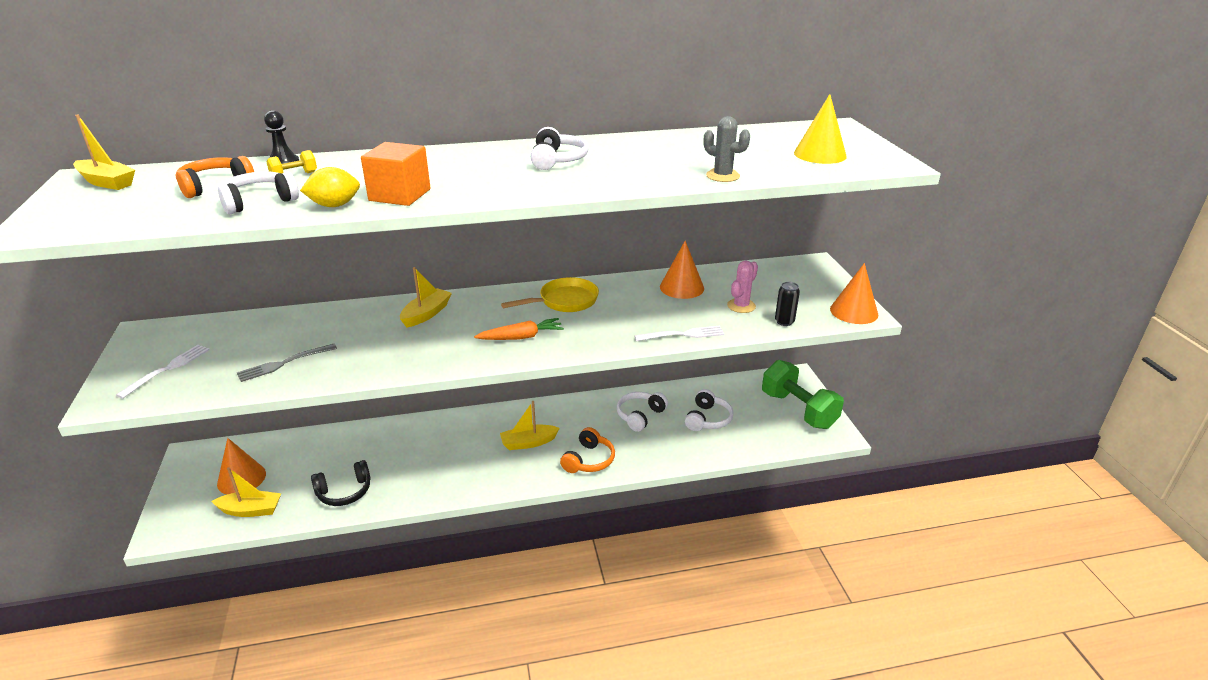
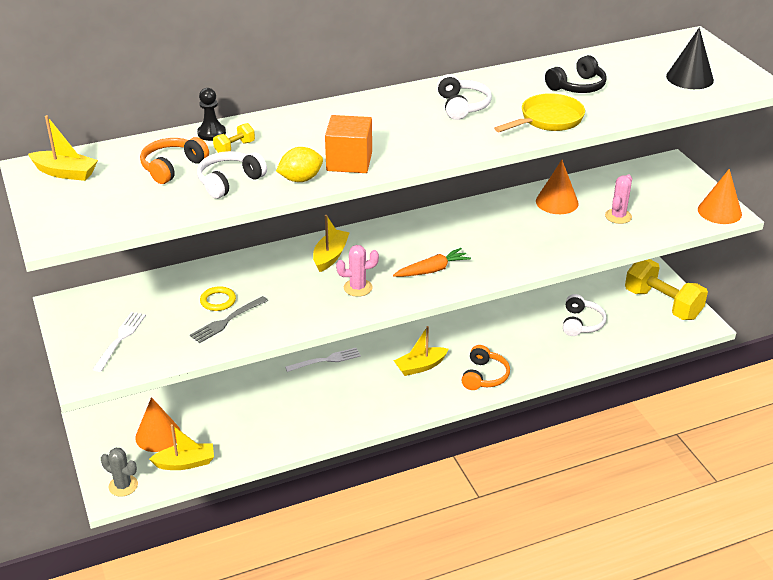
camera: 10 degrees left, 5 degrees up
black headphones [311,460,370,506] -> black headphones moved to [545,55,607,93]
yellow pan [501,277,599,312] -> yellow pan moved to [494,93,585,132]
white headphones [617,392,668,432] -> none
white fork [634,326,724,341] -> white fork moved to [285,348,361,372]
grey cactus [704,116,750,182] -> grey cactus moved to [101,448,138,497]
green dumbbell [762,360,844,429] -> yellow dumbbell [625,259,708,320]
black can [775,282,800,326] -> none
yellow cone [794,94,847,164] -> black cone [666,28,714,89]
none -> yellow ring [200,286,236,311]
none -> pink cactus [336,245,379,297]

